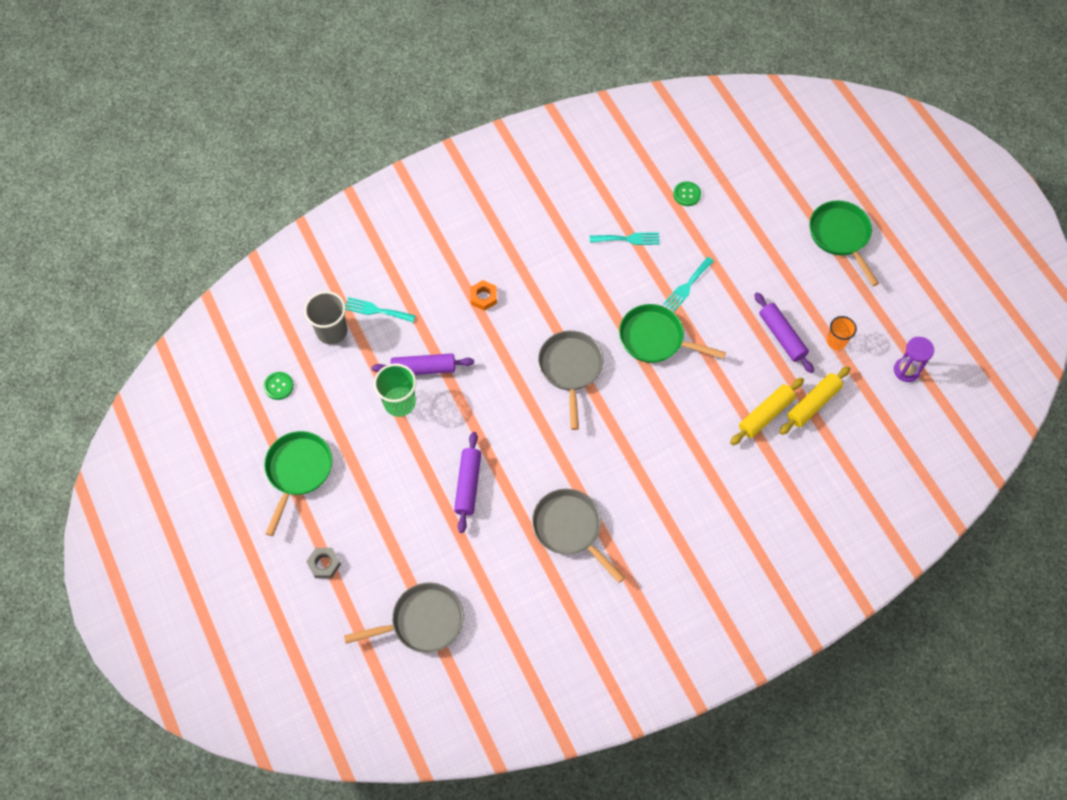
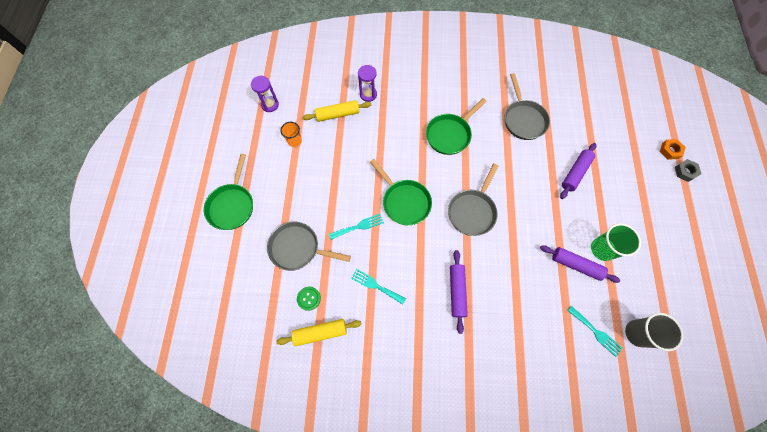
camera: 150 degrees left, 5 degrees up
green button [264,372,294,400] -> none
green pan [264,431,332,536] -> green pan moved to [426,98,487,155]
grey pan [344,583,464,653] -> grey pan moved to [267,222,351,271]
orange nut [470,280,497,311] -> orange nut moved to [660,139,686,160]
yellow rolling pin [730,378,804,445] -> yellow rolling pin moved to [276,319,361,346]
purple rolling pin [754,292,814,373] -> purple rolling pin moved to [450,250,468,334]
none -> purple hourglass [358,65,377,102]

